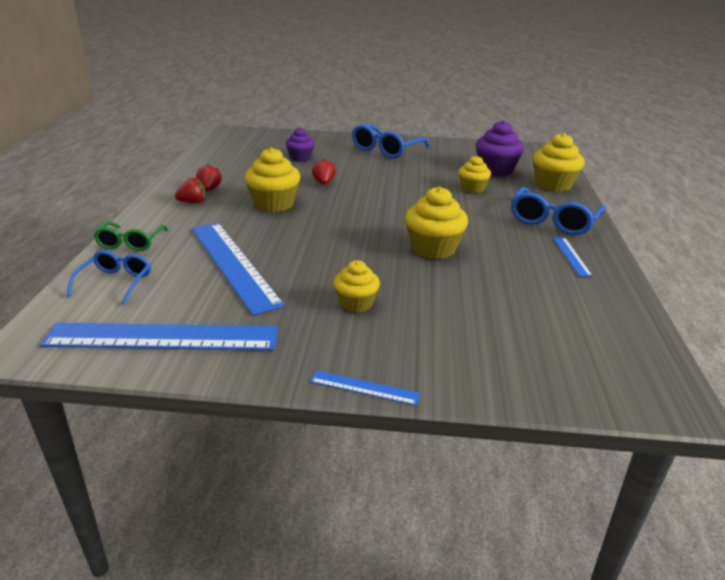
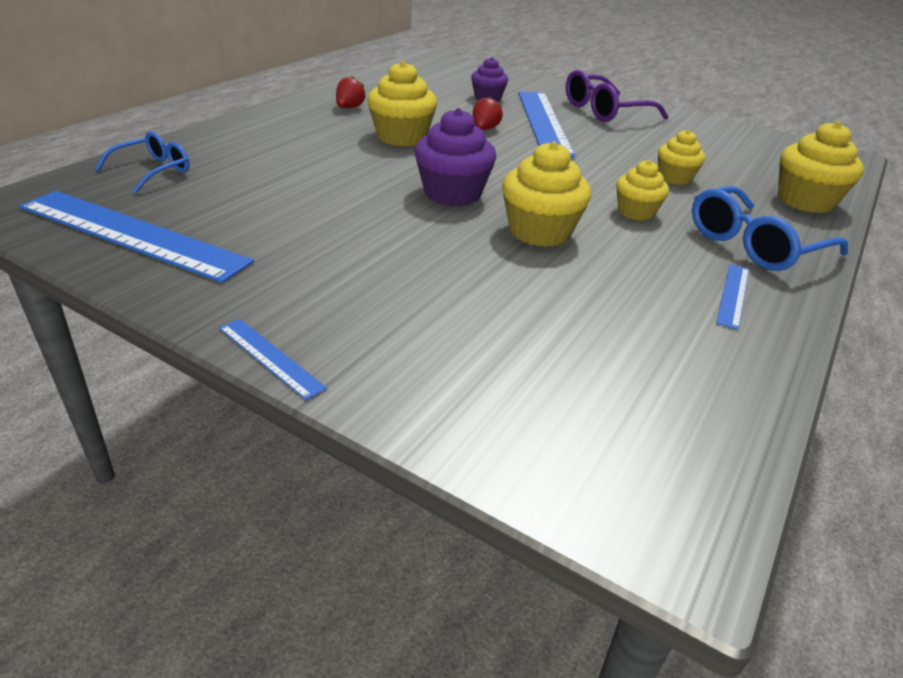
camera: 25 degrees right, 5 degrees up
green glasses [94,222,168,251] -> none
red strawberry [175,178,206,203] -> none
blue ruler [192,223,285,315] -> blue ruler moved to [518,91,575,158]
yellow cupcake [334,260,380,312] -> yellow cupcake moved to [616,160,669,221]
blue glasses [352,124,430,158] -> purple glasses [565,70,669,122]
purple cupcake [476,120,524,177] -> purple cupcake moved to [414,108,496,206]

